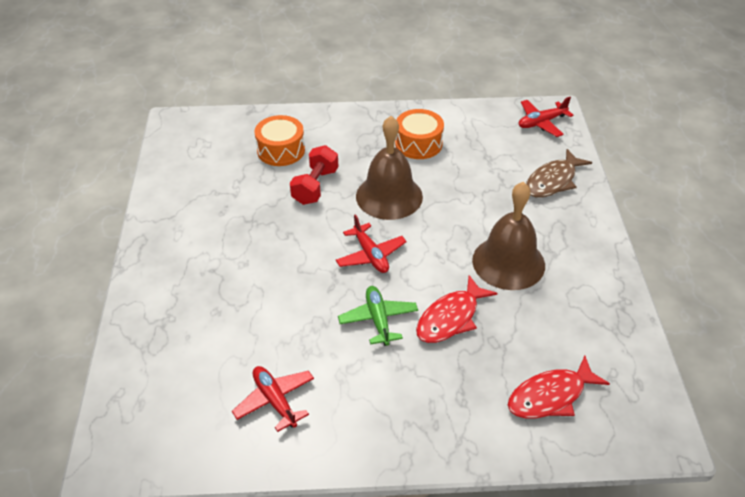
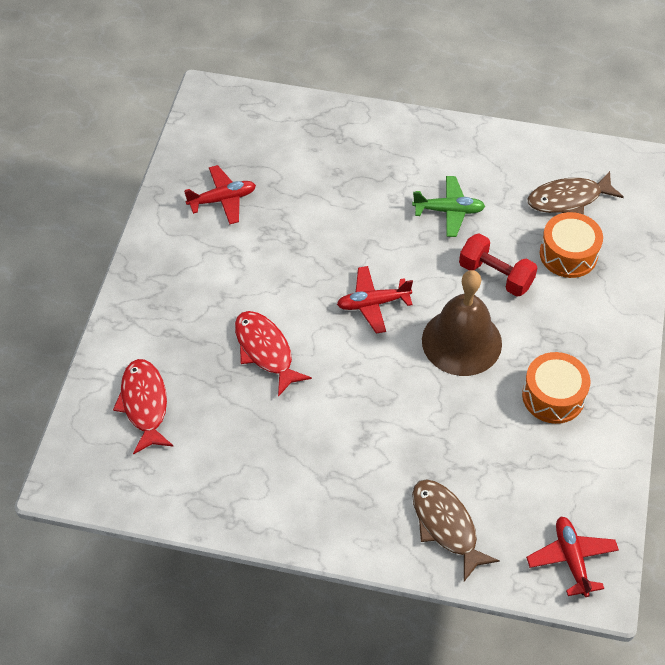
camera: 105 degrees right, 10 degrees up
green plane [338,286,418,346] -> green plane moved to [412,176,485,237]
brown bell [472,182,545,290] -> none
none -> brown fish [528,171,624,214]

